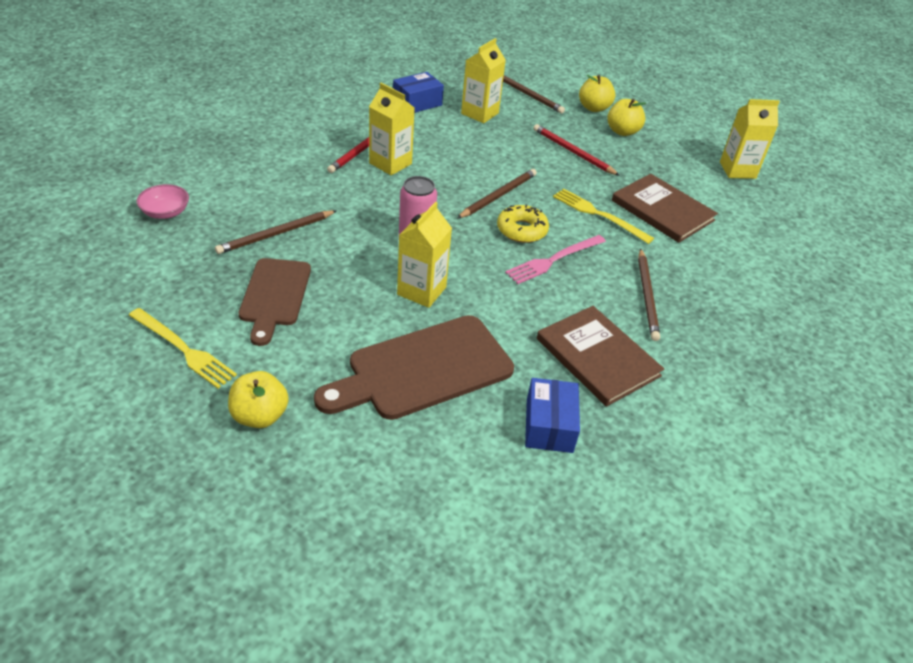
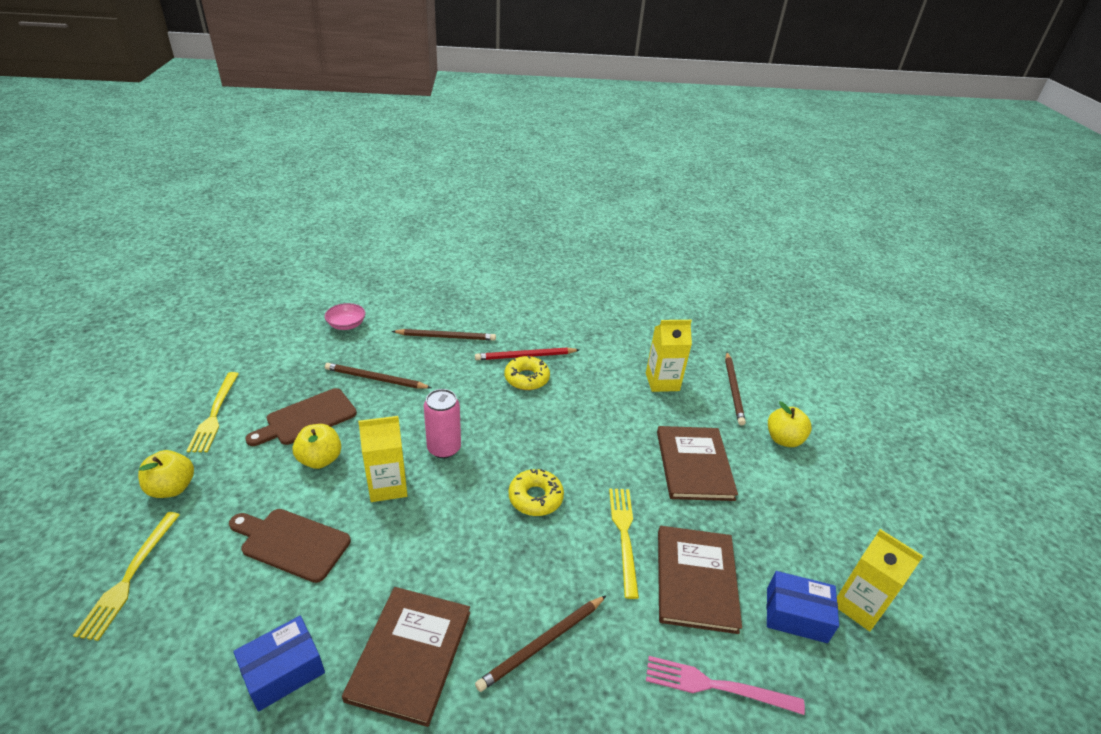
camera: 50 degrees right, 5 degrees down
brown cutting board [314,315,514,420] -> brown cutting board [229,509,351,583], size x0.66
yellow carton [369,83,415,175] -> yellow donut [505,355,550,390]
blue box [393,72,444,113] -> blue box moved to [767,571,839,643]
brown pencil [457,169,537,219] -> brown pencil moved to [392,329,496,341]
pink fork [505,235,606,284] -> pink fork moved to [646,656,805,715]
red pencil [534,124,620,176] -> brown book [657,426,738,501]
yellow apple [607,99,646,136] -> yellow apple moved to [292,424,341,469]
none -> yellow fork [73,512,180,641]

